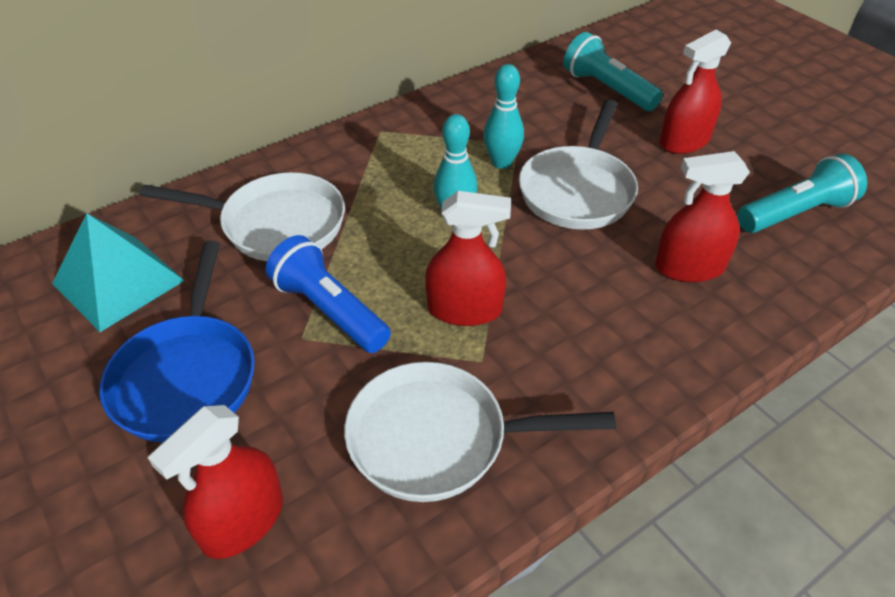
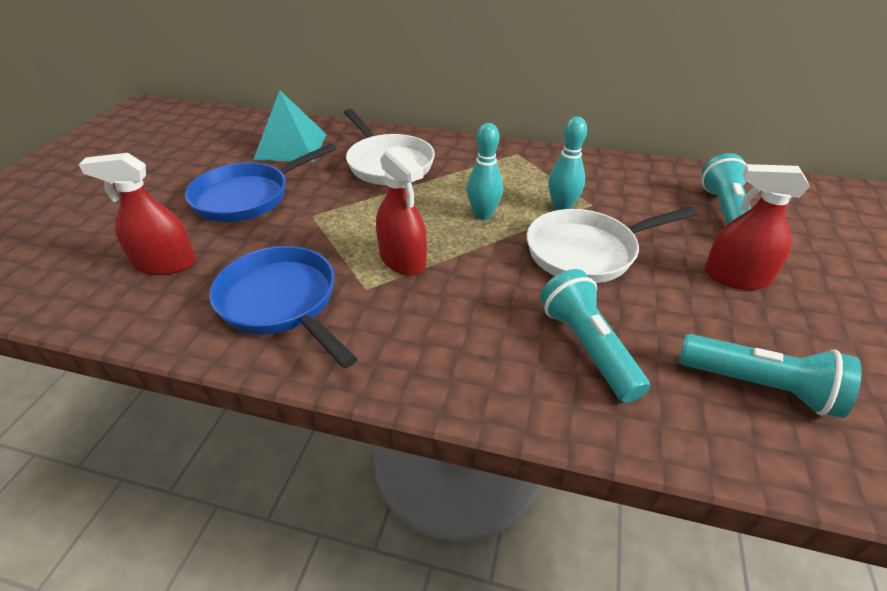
camera: 50 degrees right, 5 degrees down
blue flashlight [266,235,391,353] -> none
white pan [344,362,616,502] -> blue pan [209,246,358,368]
red spray bottle [655,151,750,282] -> turquoise flashlight [540,269,650,403]

